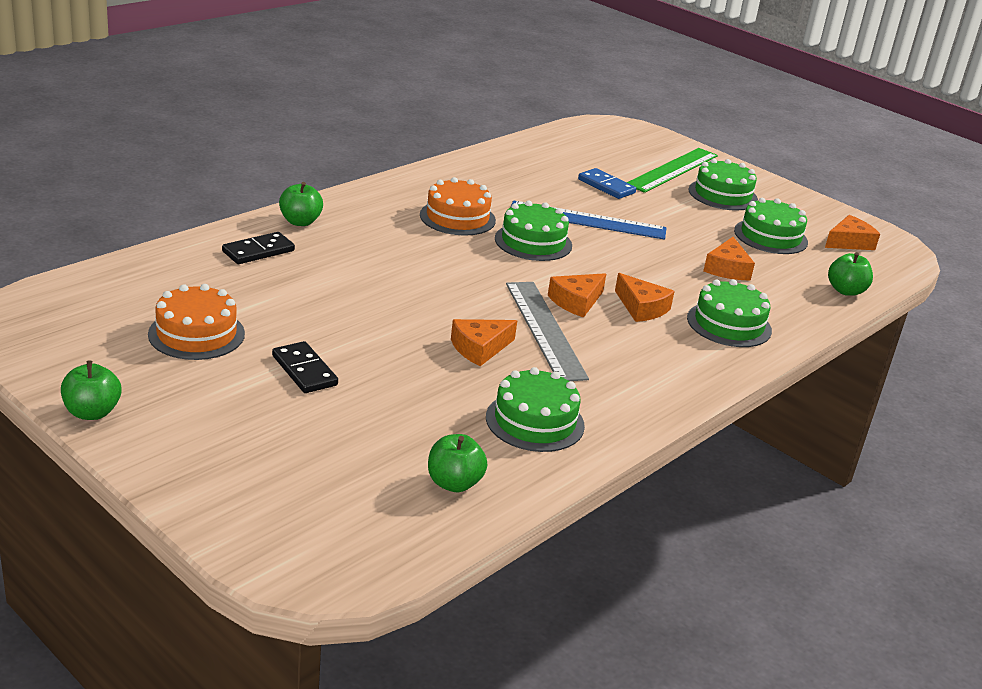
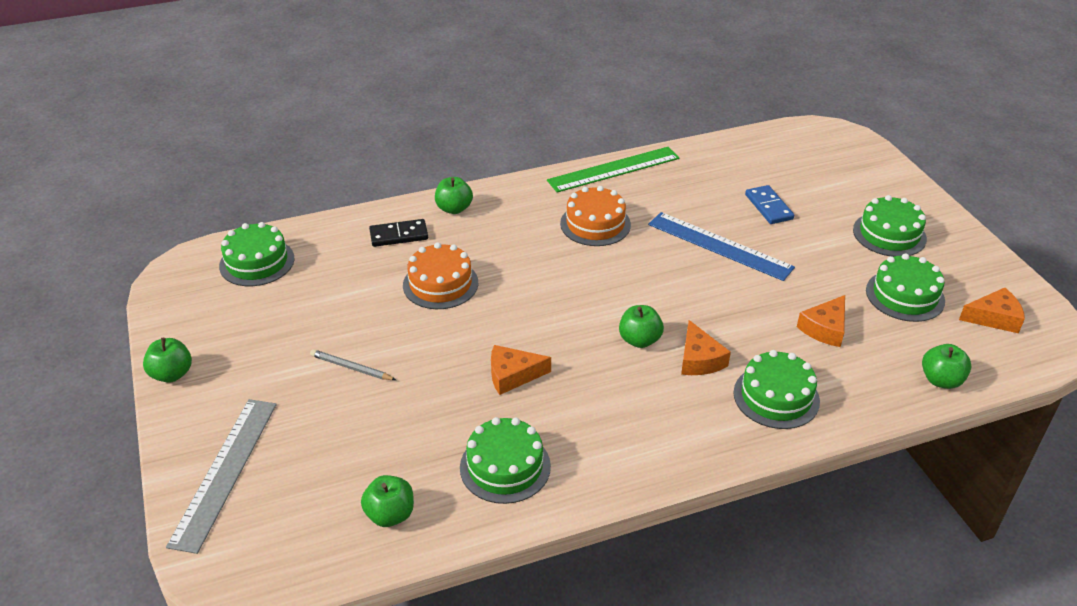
camera: 30 degrees right, 10 degrees up
orange cake [148,284,245,360] -> orange cake moved to [403,242,478,309]
black domino [272,341,338,393] -> grey pencil [310,349,396,380]
green cake [495,201,572,261] -> green cake moved to [219,222,294,286]
grey ruler [506,282,589,381] -> grey ruler moved to [166,399,277,554]
orange cheese [548,273,606,318] -> green apple [619,305,664,348]
green ruler [627,148,718,193] -> green ruler moved to [547,147,679,193]

